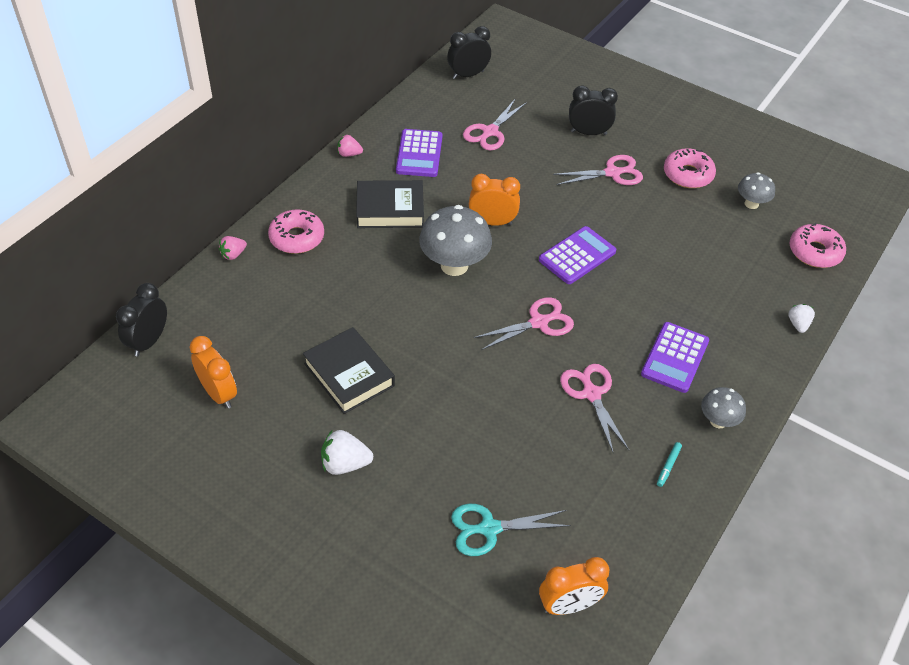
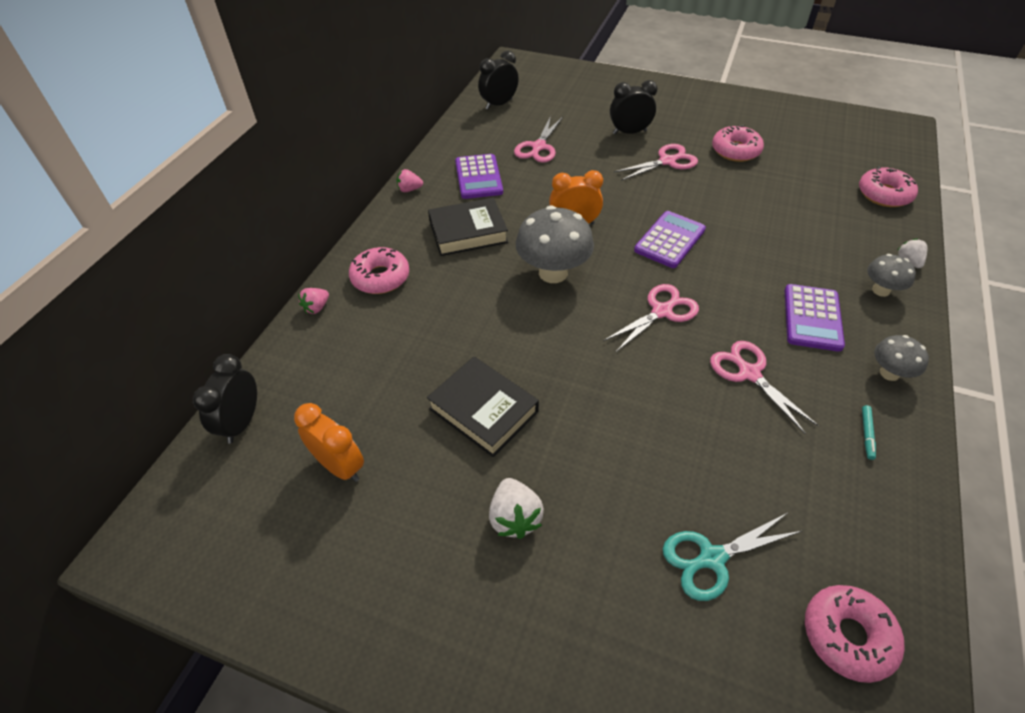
camera: 10 degrees left, 0 degrees up
white strawberry [321,430,373,475] -> white strawberry turned 90 degrees counterclockwise [489,478,544,539]
orange clock [539,557,610,615] -> pink donut [805,585,905,683]
grey mushroom [738,172,775,209] -> grey mushroom moved to [867,254,916,297]

